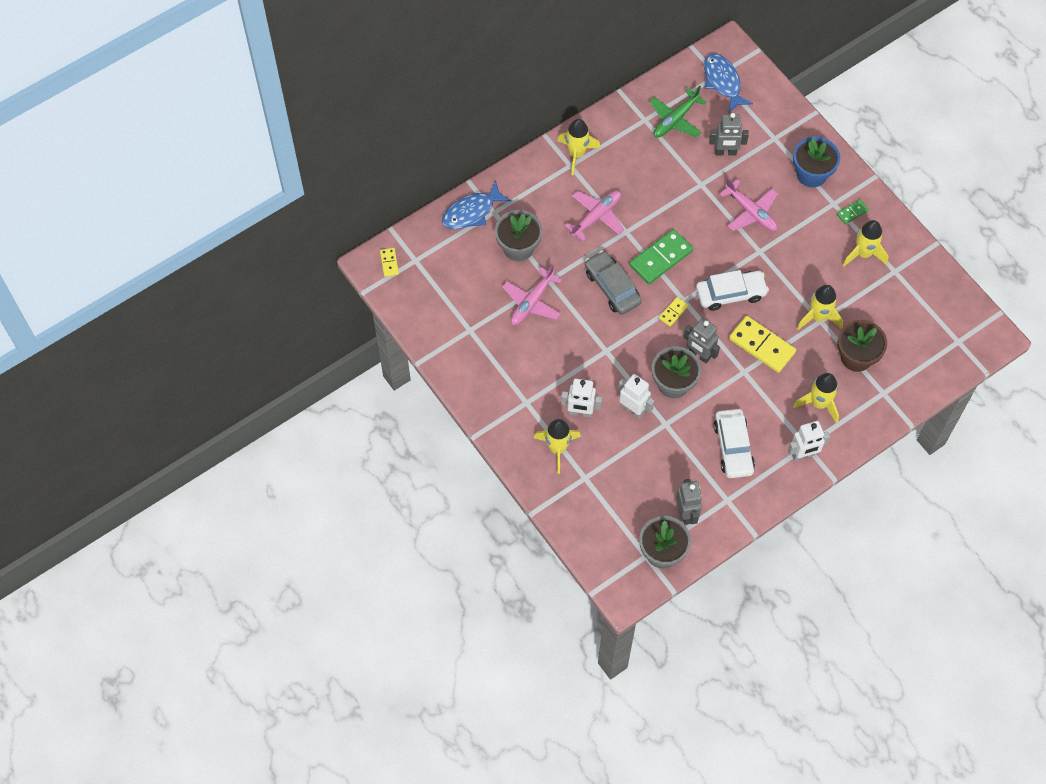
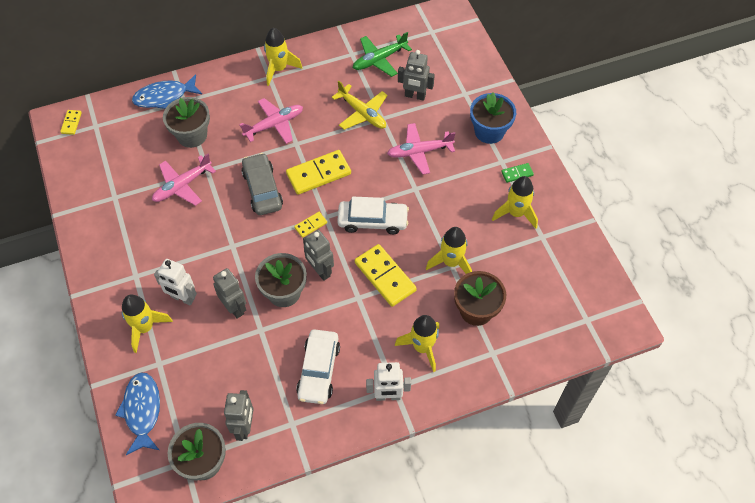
camera: 15 degrees right, 5 degrees down
white robot [618,374,654,419] -> grey robot [213,268,246,319]
green domino [629,229,693,284] -> yellow domino [286,150,351,195]
blue fish [704,53,753,113] -> blue fish moved to [115,372,160,455]
pink plane [719,177,778,231] -> pink plane turned 105 degrees clockwise [387,123,456,175]
none -> yellow plane [332,80,388,130]

